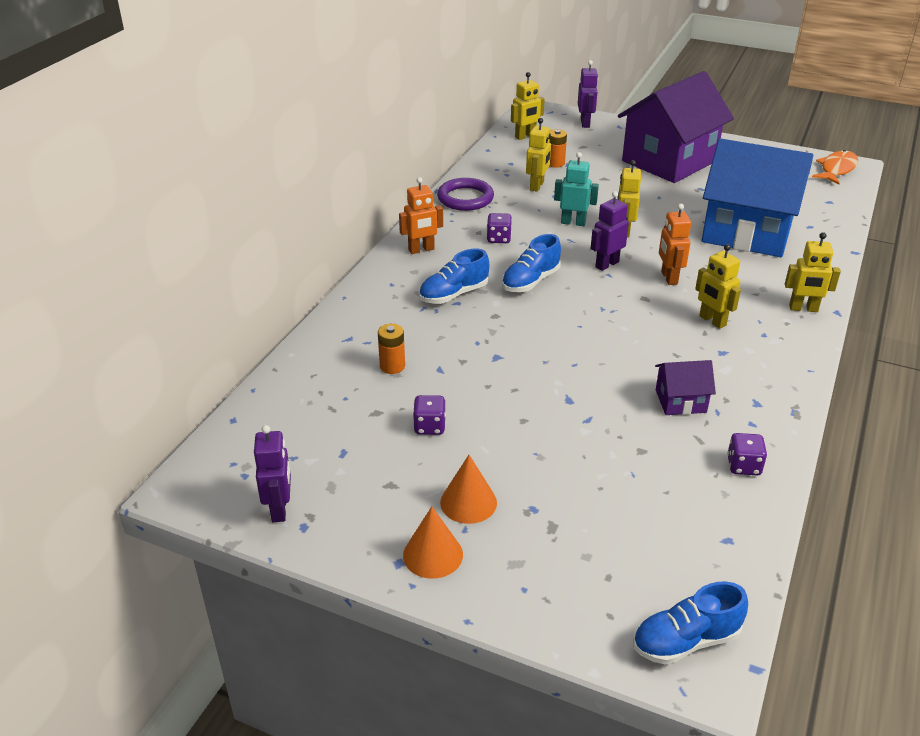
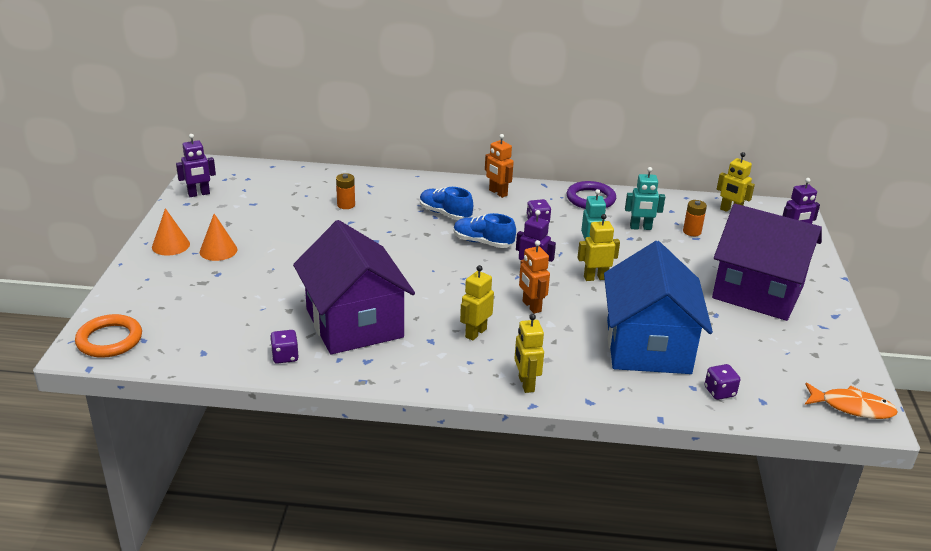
camera: 70 degrees right, 5 degrees down
purple dice [413,395,446,435] -> purple dice moved to [705,364,740,400]
yellow robot [526,118,551,192] -> turquoise robot [625,167,665,230]
blue shoe [633,582,748,665] -> orange ring [75,314,142,358]
purple house [655,360,716,415] -> purple house [293,220,415,355], size x2.35
orange robot [659,204,691,285] -> orange robot turned 90 degrees counterclockwise [519,240,550,314]

